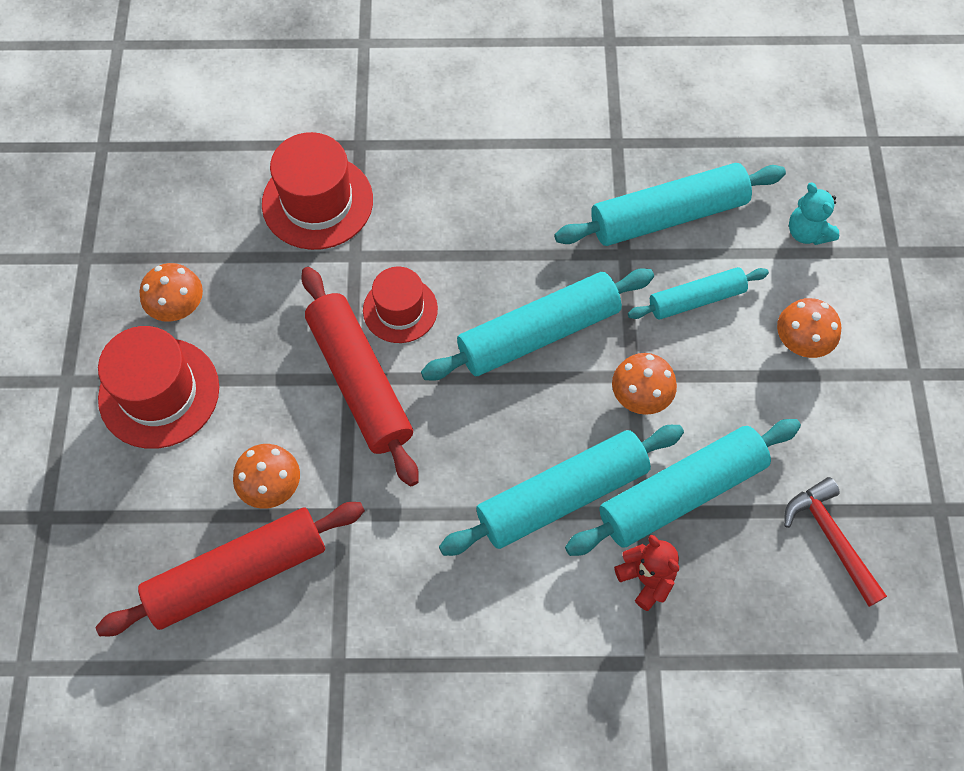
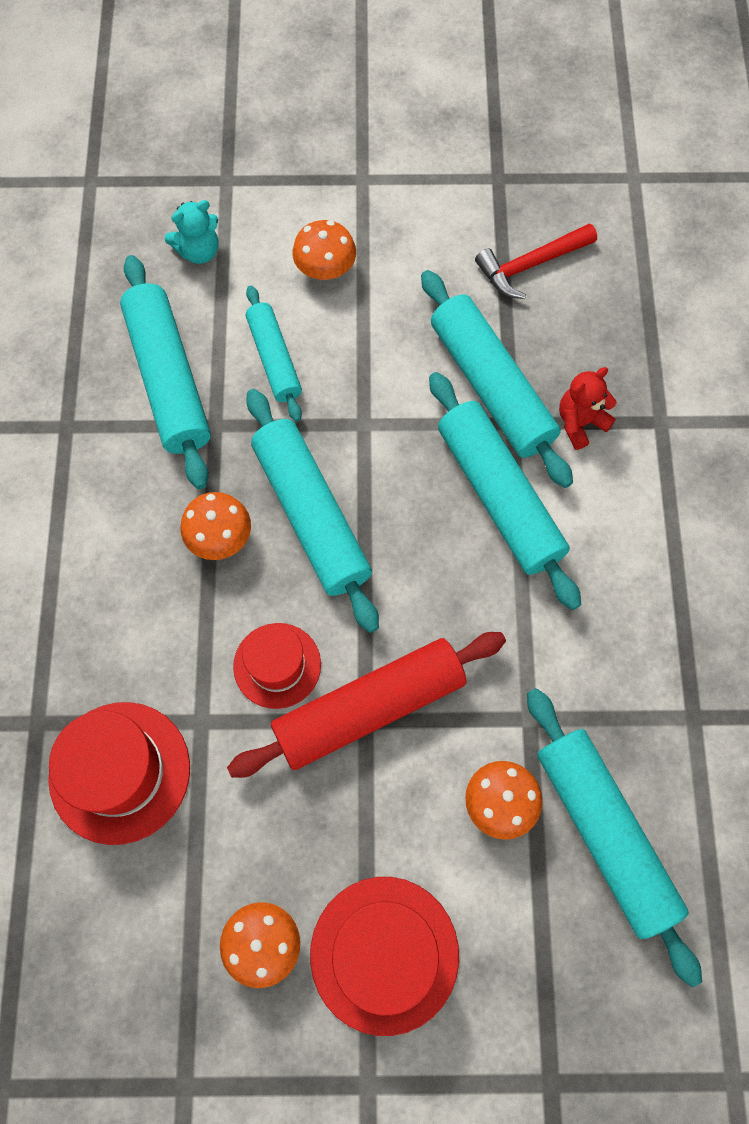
camera: 90 degrees left, 5 degrees up
red rolling pin [96,502,365,636] -> turquoise rolling pin [527,688,702,987]
orange mushroom [612,353,677,415] -> orange mushroom moved to [180,492,251,560]

